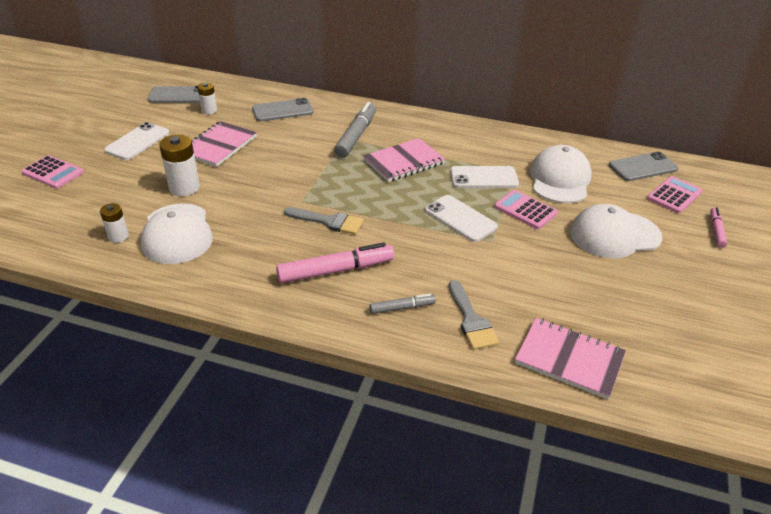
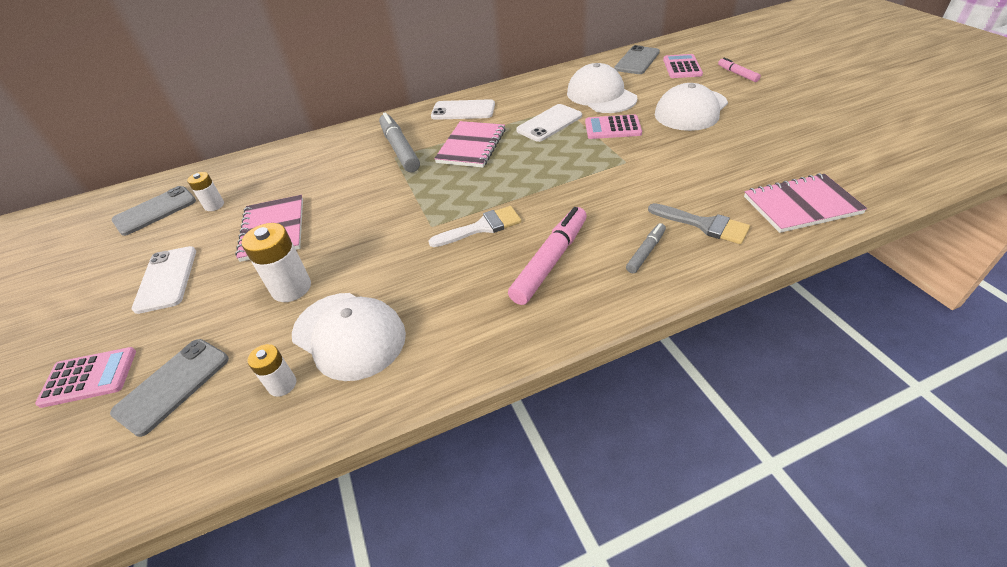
camera: 35 degrees left, 5 degrees up
grey phone [252,98,314,122] -> grey phone moved to [110,339,229,437]
grey brush [284,207,364,235] -> white brush [429,206,522,247]
white phone [425,195,498,242] -> white phone moved to [431,99,495,120]

